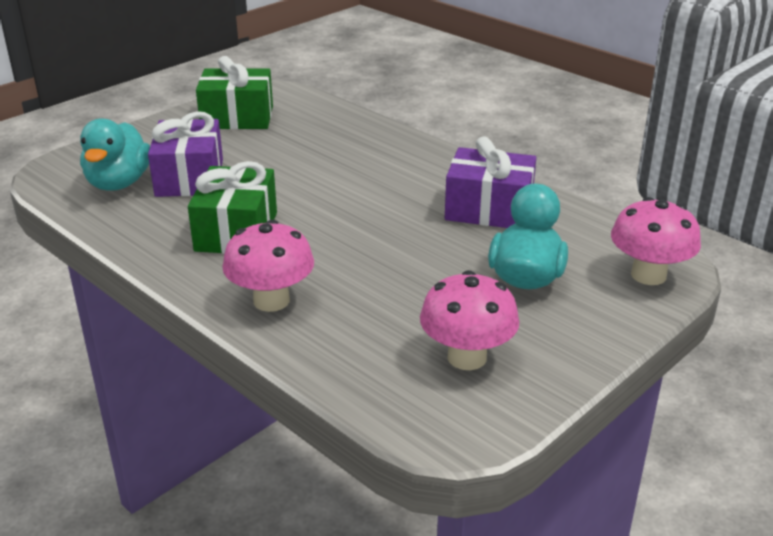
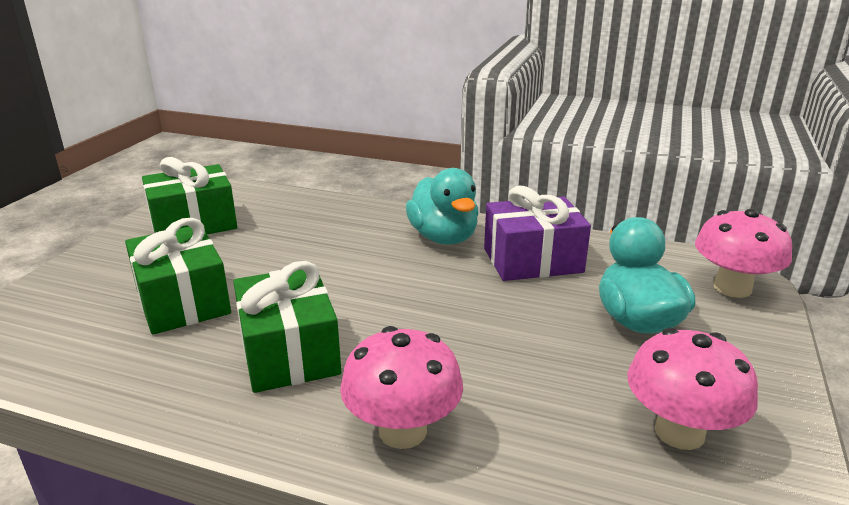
camera: 25 degrees left, 5 degrees down
turquoise duck [80,118,150,191] -> turquoise duck moved to [406,168,479,245]
purple gift [148,111,223,197] -> green gift [125,218,231,335]

